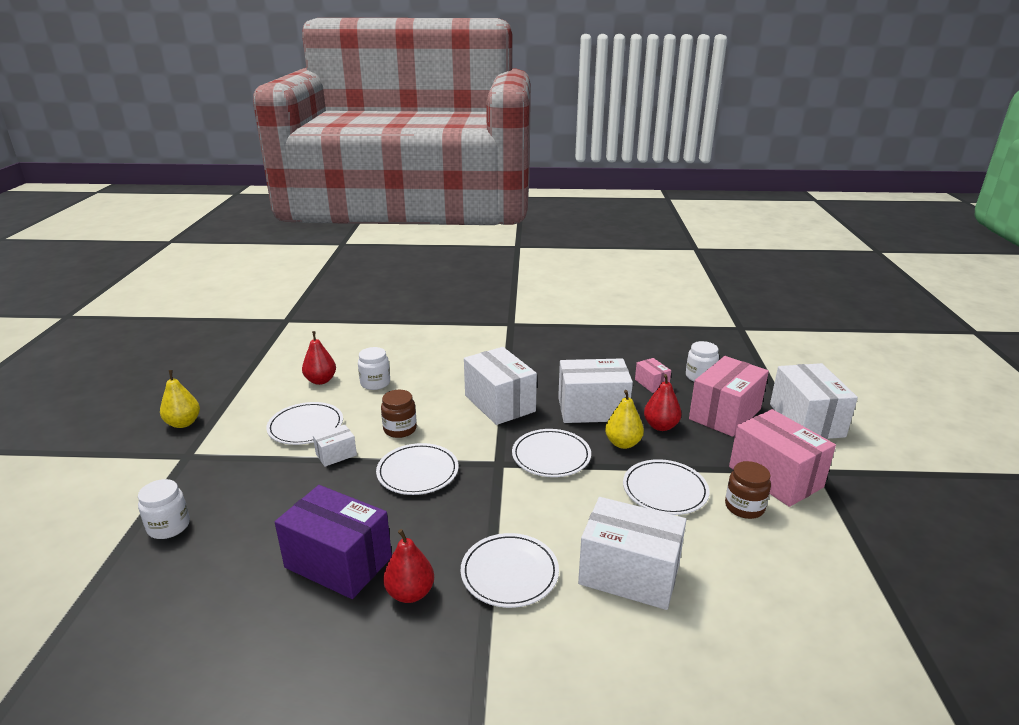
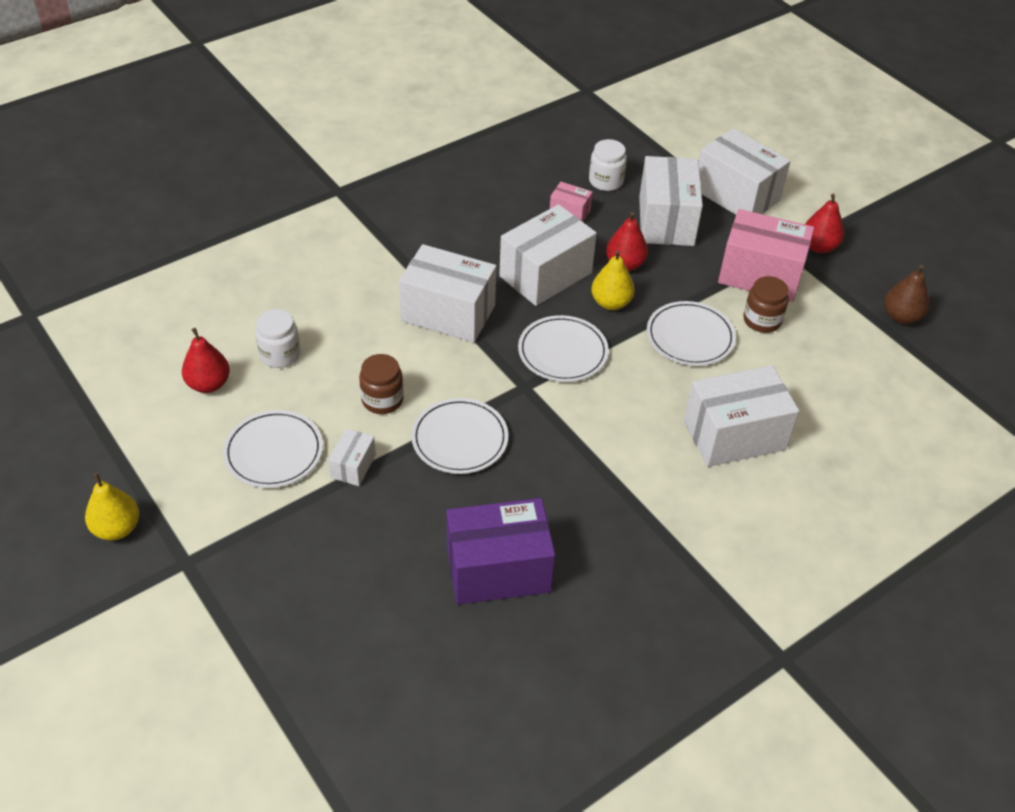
camera: 40 degrees left, 20 degrees up
white jar [138,479,190,539] -> none
red pear [383,529,434,603] -> red pear moved to [805,194,844,253]
white plate [461,533,559,608] -> none
pink box [689,356,769,437] -> white box [639,156,703,246]
none -> brown pear [884,265,929,324]

